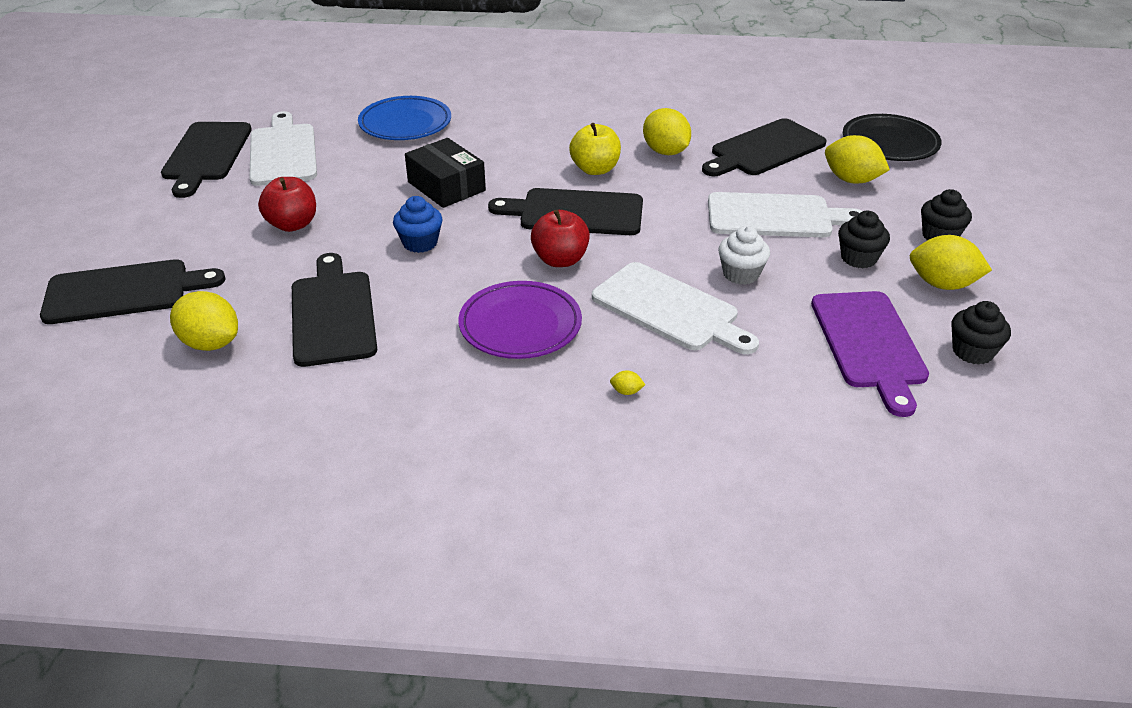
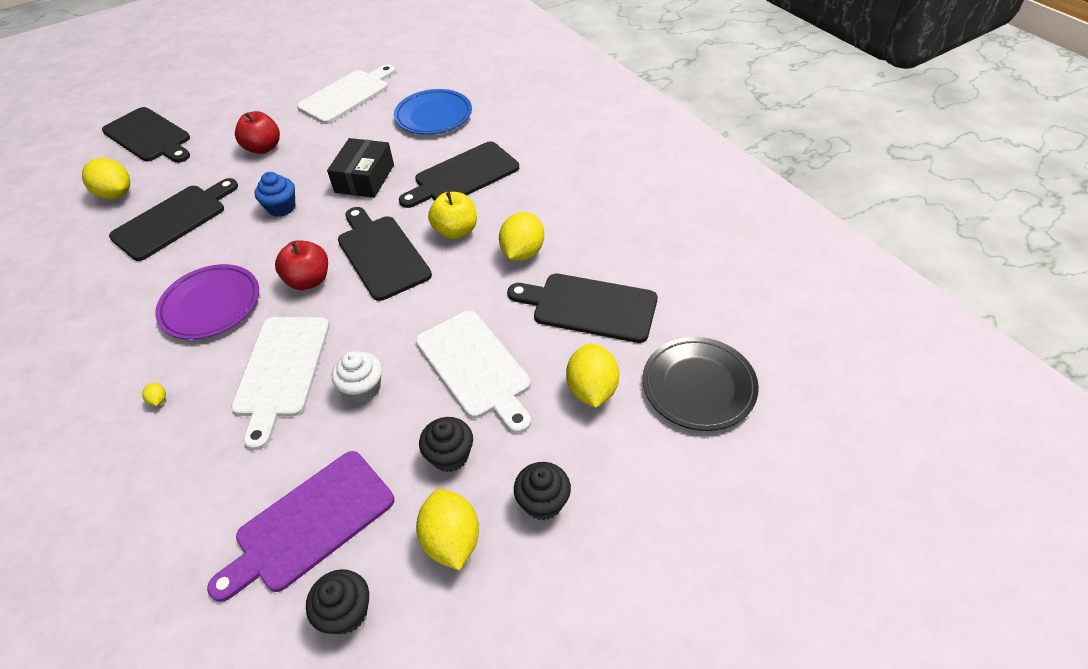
camera: 55 degrees right, 10 degrees up
black cutting board [161,122,252,198] -> black cutting board moved to [399,142,519,208]
yellow lemon [170,291,238,351] -> yellow lemon turned 45 degrees counterclockwise [82,158,130,199]

